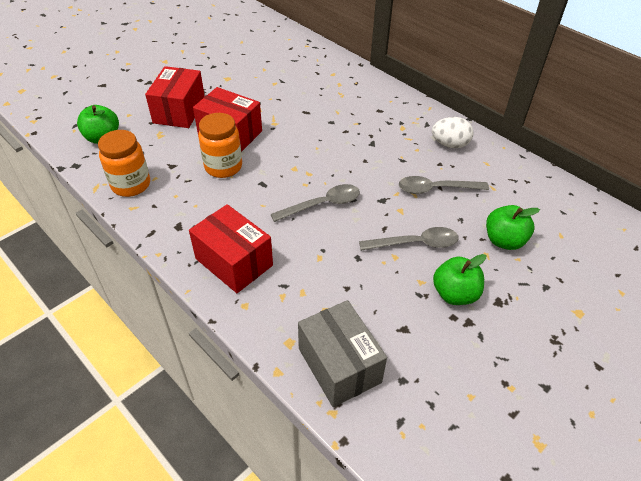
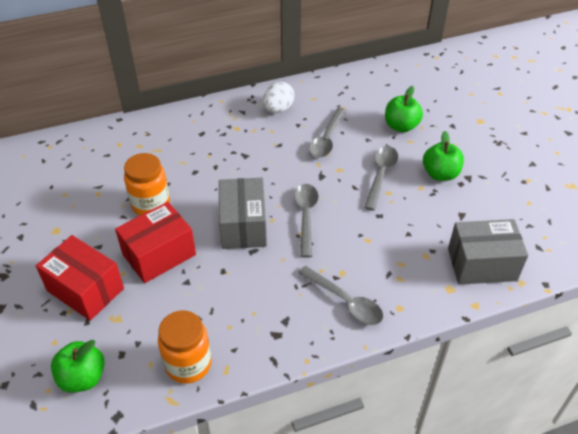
camera: 65 degrees left, 0 degrees up
red box [189,204,273,293] -> grey spoon [298,266,383,325]
orange jar [198,113,242,178] -> orange jar moved to [124,153,170,216]
none -> grey box [219,178,267,249]

